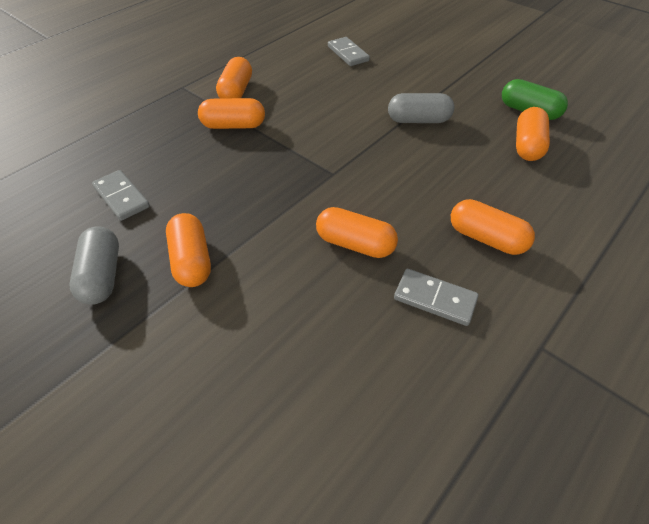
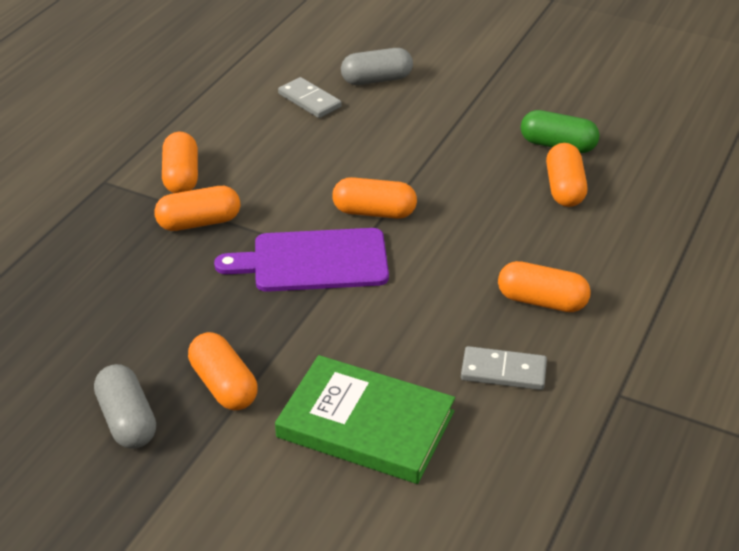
camera: 15 degrees left, 10 degrees down
grey domino [92,170,150,221] -> none
orange capsule [316,207,398,258] -> orange capsule moved to [332,177,417,219]
grey capsule [388,93,454,123] -> grey capsule moved to [341,48,413,85]
none -> purple cutting board [214,228,389,292]
none -> green book [275,355,455,484]

